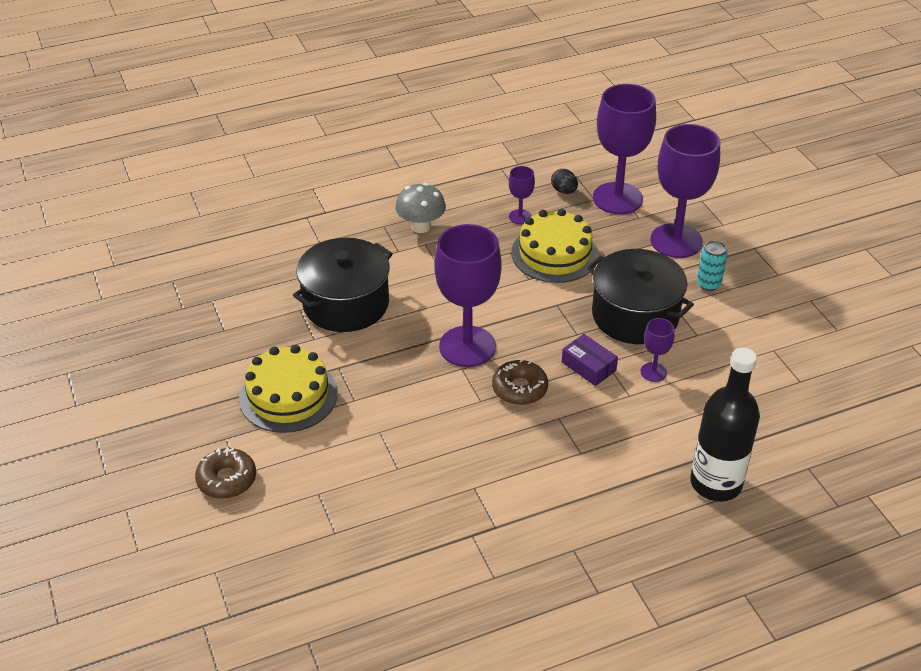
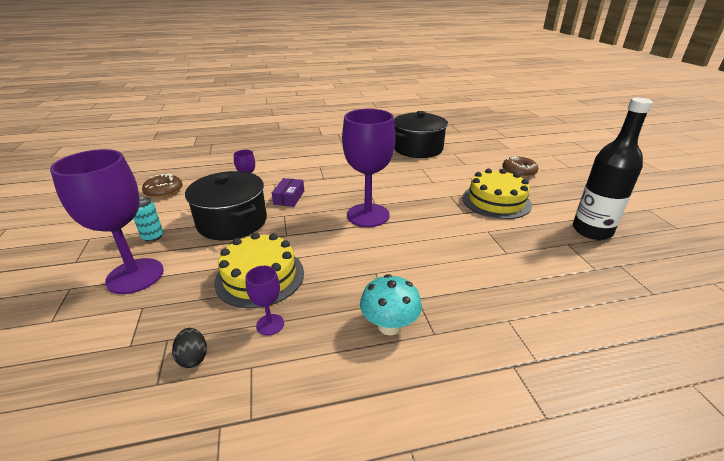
camera: 170 degrees left, 10 degrees down
black pot [293,238,393,332] -> black pot moved to [394,111,448,158]
grey mushroom [395,183,446,233] -> turquoise mushroom [360,274,422,335]
brown donut [492,359,548,405] -> brown donut moved to [142,174,183,198]
purple box [562,334,618,386] -> purple box turned 45 degrees clockwise [272,178,304,207]
purple goblet [593,84,656,214] -> none
black bottle [690,348,760,502] -> black bottle moved to [573,98,653,240]

